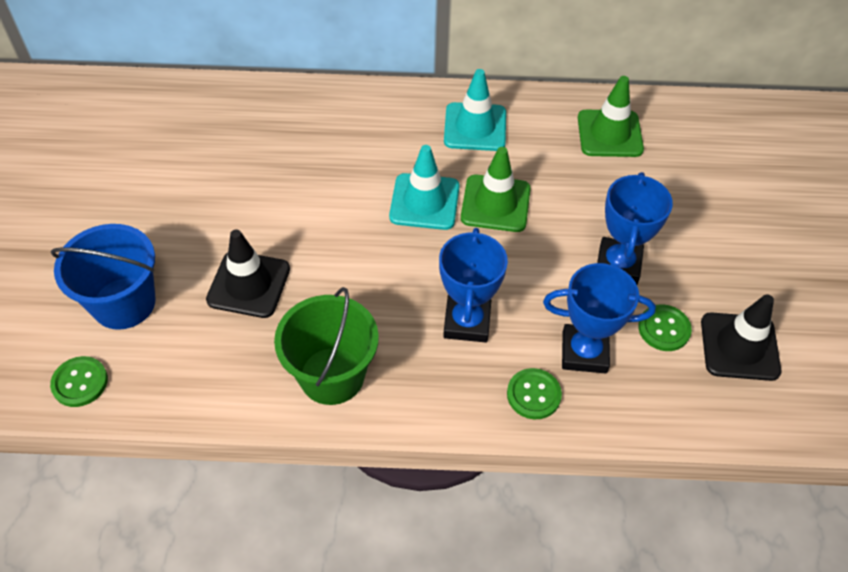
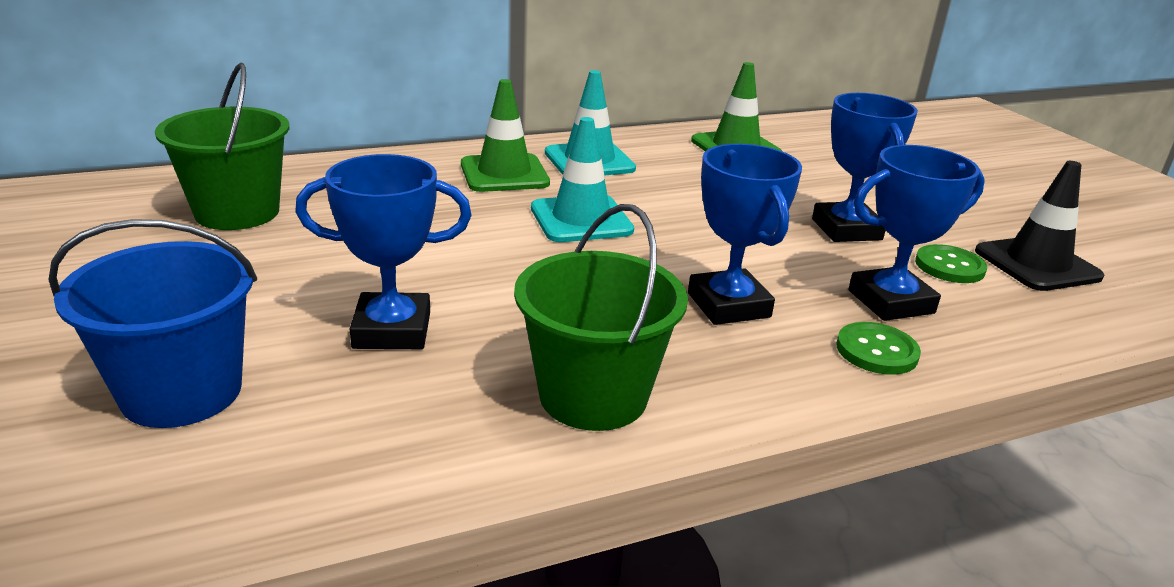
camera: 25 degrees left, 25 degrees down
green button [50,356,108,407] -> none
black traffic cone [206,229,290,318] -> blue trophy [295,154,471,349]
green traffic cone [461,147,531,232] -> green traffic cone moved to [461,79,550,192]
none -> green bucket [155,62,289,230]

